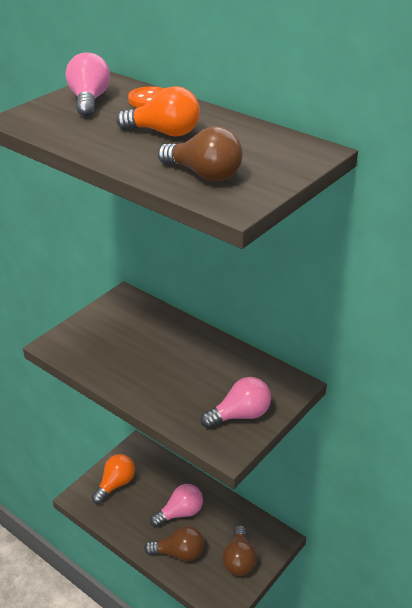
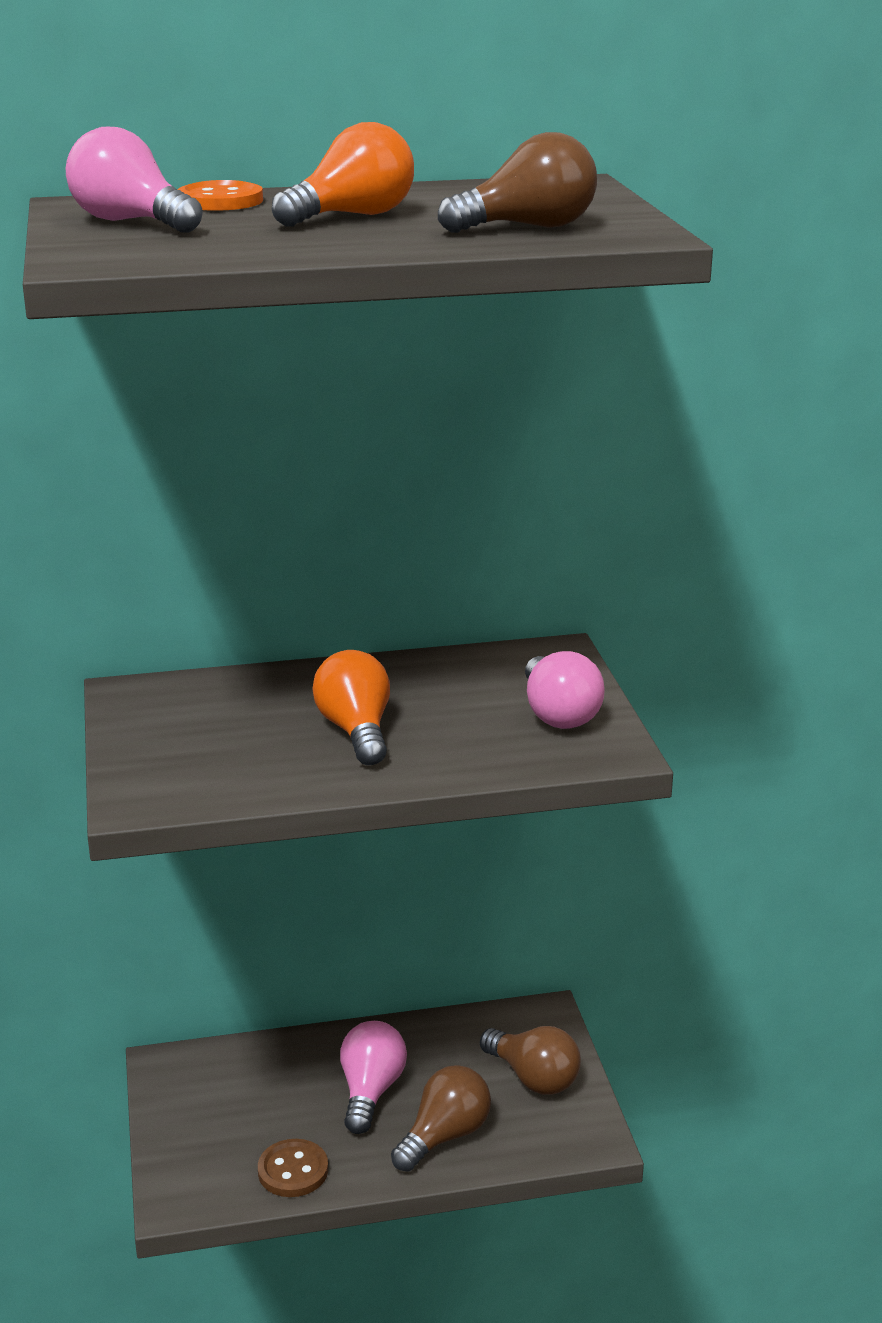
camera: 50 degrees left, 10 degrees down
orange light bulb [92,454,135,504] -> orange light bulb moved to [312,650,390,765]
pink light bulb [201,377,271,428] -> pink light bulb turned 150 degrees clockwise [525,651,605,729]
none -> brown button [258,1139,328,1197]

